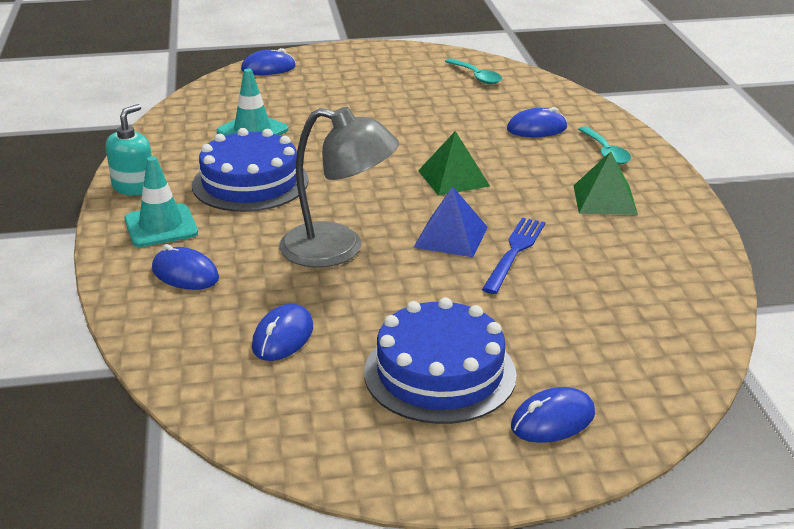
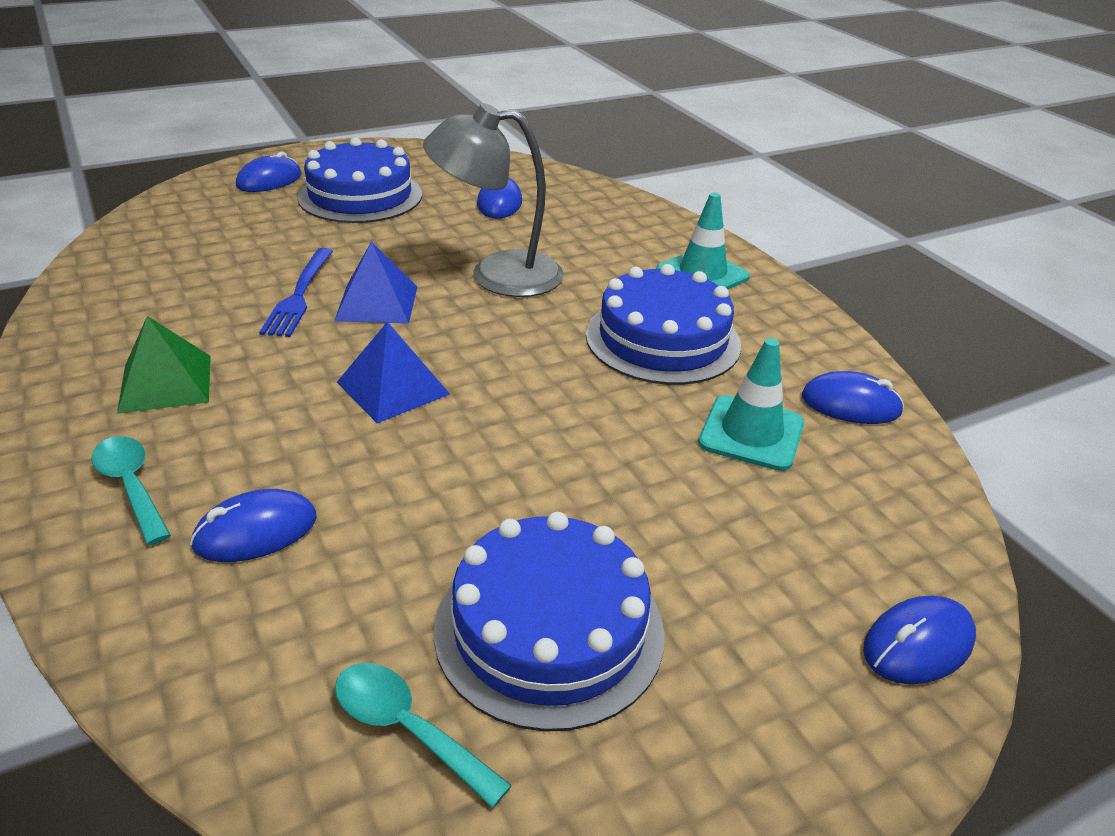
camera: 160 degrees right, 5 degrees up
turquoise soap dispenser [106,104,152,196] -> none
blue mouse [152,244,219,290] -> blue mouse moved to [802,371,904,424]
green pyramid [418,131,490,196] -> blue pyramid [337,322,450,423]
none -> blue cake [434,512,665,732]

